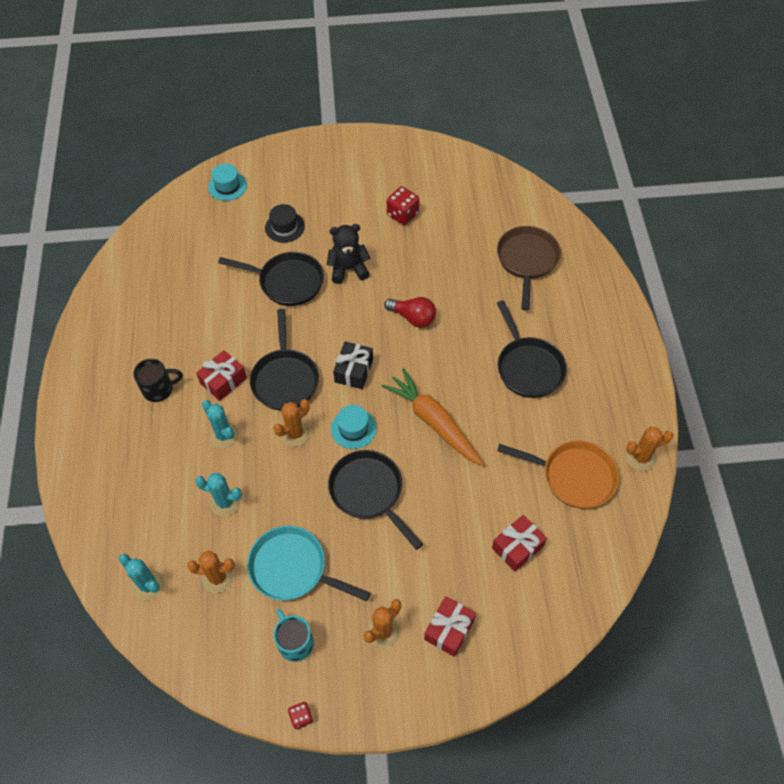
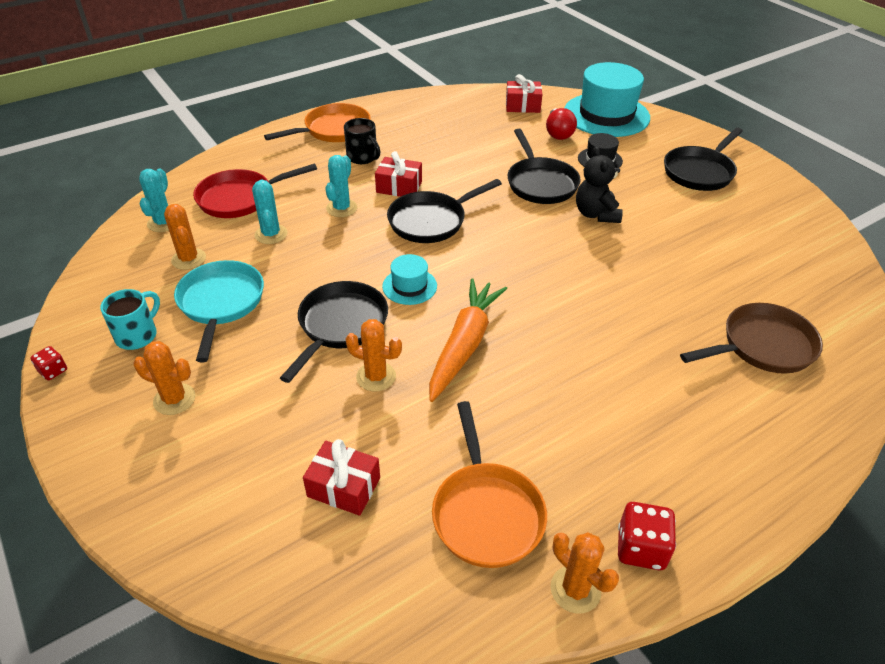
camera: 60 degrees right, 15 degrees down
turquoise hat [208,164,247,201] -> turquoise hat [564,62,650,137], size x2.10
orange cactus [274,399,310,447] -> orange cactus moved to [346,319,402,391]
black teddy bear [327,224,370,284] -> black teddy bear turned 150 degrees counterclockwise [576,146,623,223]
black gift [333,342,373,389] -> none
red light bulb [384,297,436,328] -> red light bulb moved to [546,108,577,140]
red dice [387,186,419,225] -> red dice moved to [618,502,676,570]
red gift [424,596,476,657] -> red gift moved to [506,74,542,113]
black pan [497,300,567,398] -> black pan moved to [664,127,743,191]
none -> red pan [193,163,317,218]
none -> orange pan [264,103,371,142]

